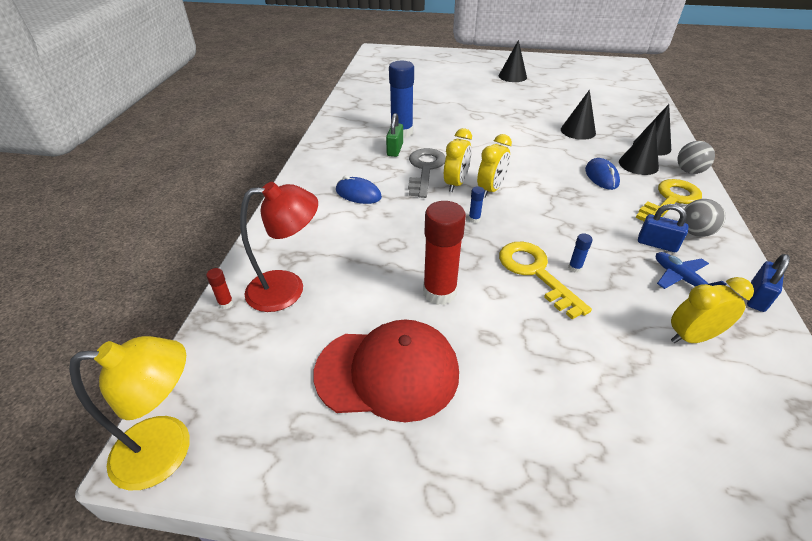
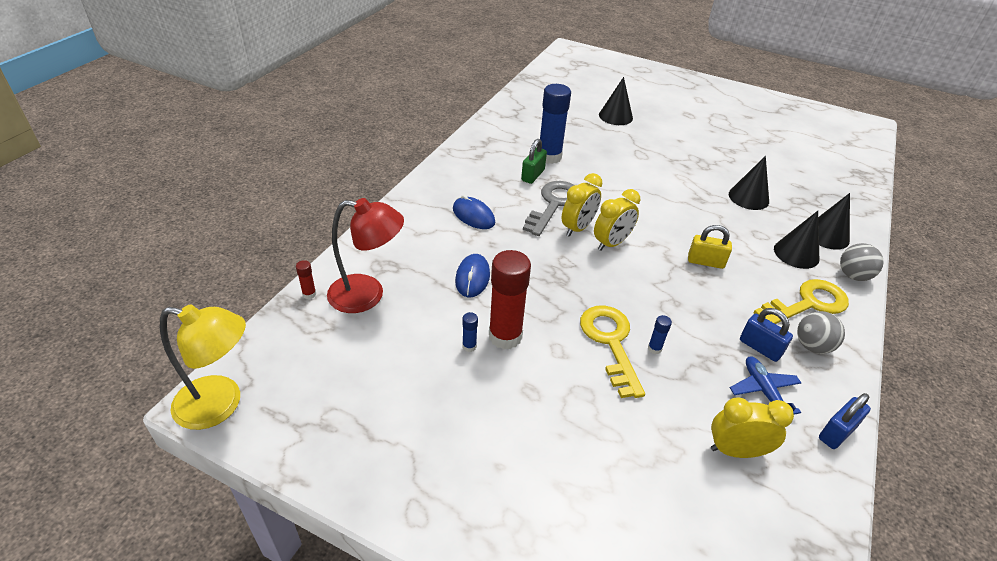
camera: 15 degrees right, 0 degrees up
red cap [314,320,459,422] -> none
blue glue stick [469,186,485,223] -> blue glue stick moved to [462,312,478,352]
black cone [499,40,527,82] -> black cone moved to [599,77,633,125]
blue mouse [585,158,620,190] -> blue mouse moved to [455,254,490,297]
none -> yellow padlock [688,225,732,269]

